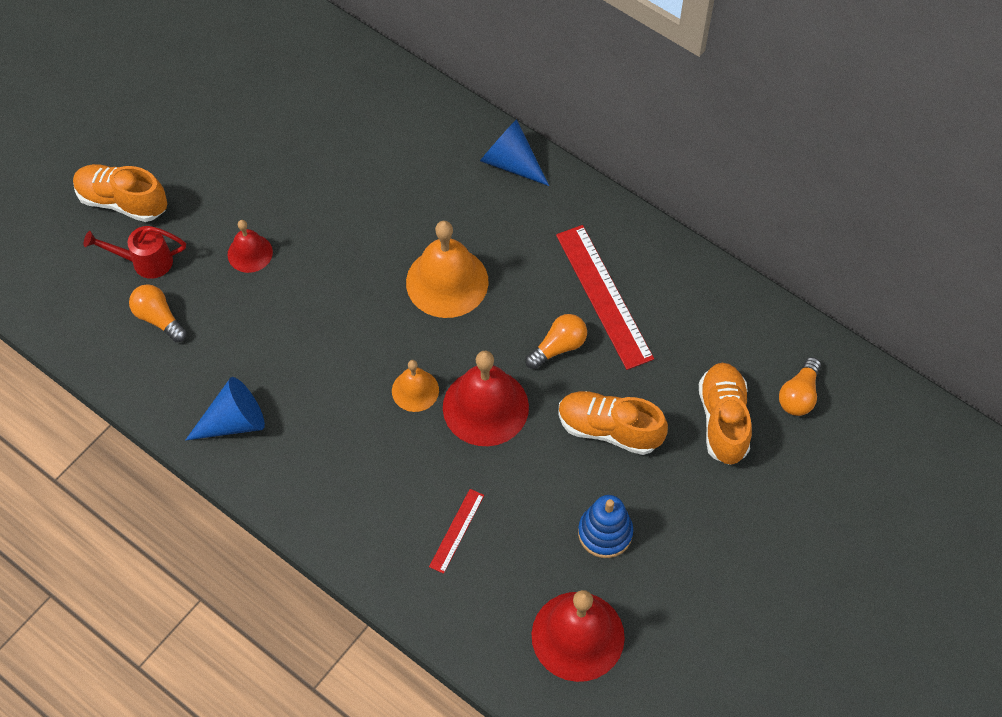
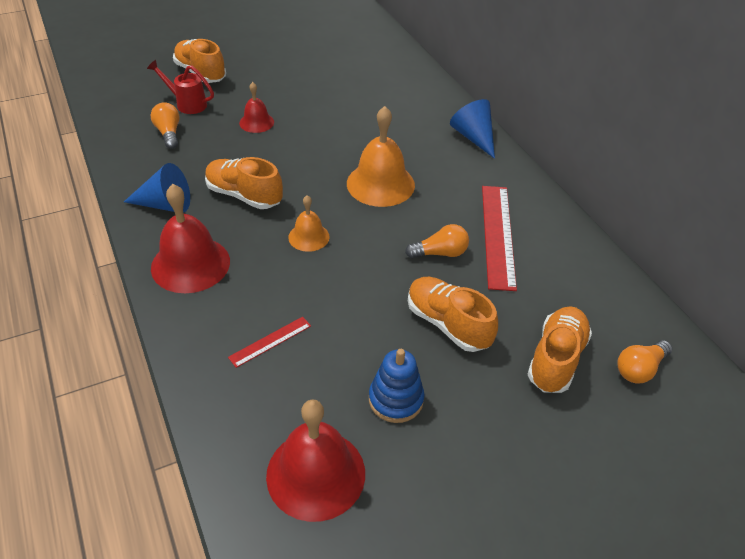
camera: 25 degrees right, 15 degrees down
red bell [443,351,529,446] -> red bell moved to [151,184,230,293]
none -> orange shoe [205,157,283,209]

